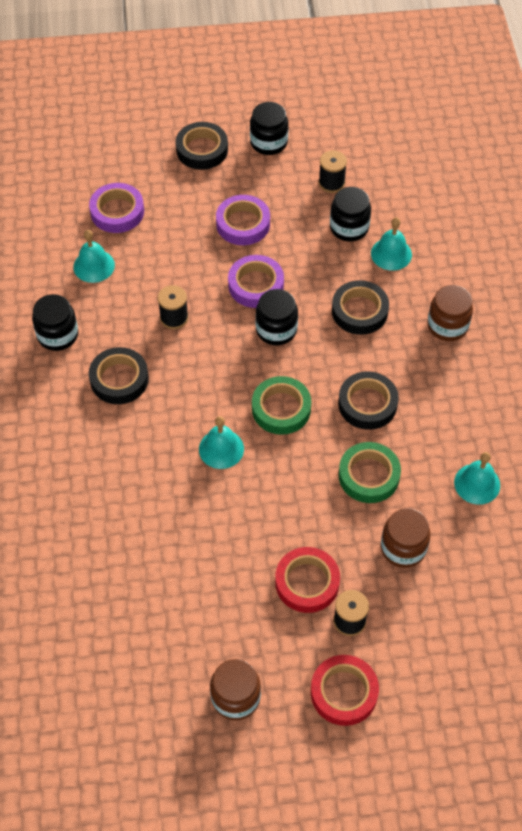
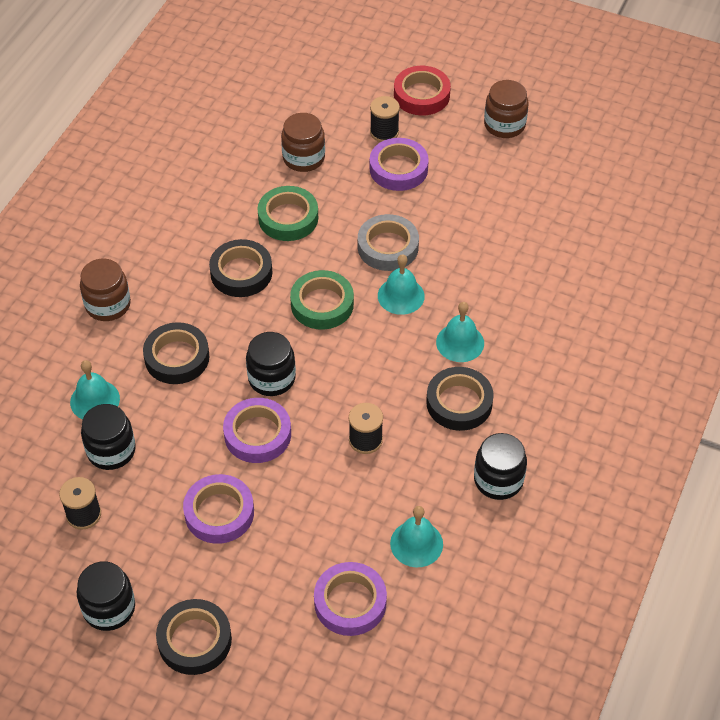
camera: 150 degrees left, 5 degrees down
red tape [275,547,340,613] -> purple tape [370,138,429,191]
turquoise bell [454,452,500,505] -> turquoise bell moved to [436,302,484,362]
none -> grey tape [358,214,419,271]

